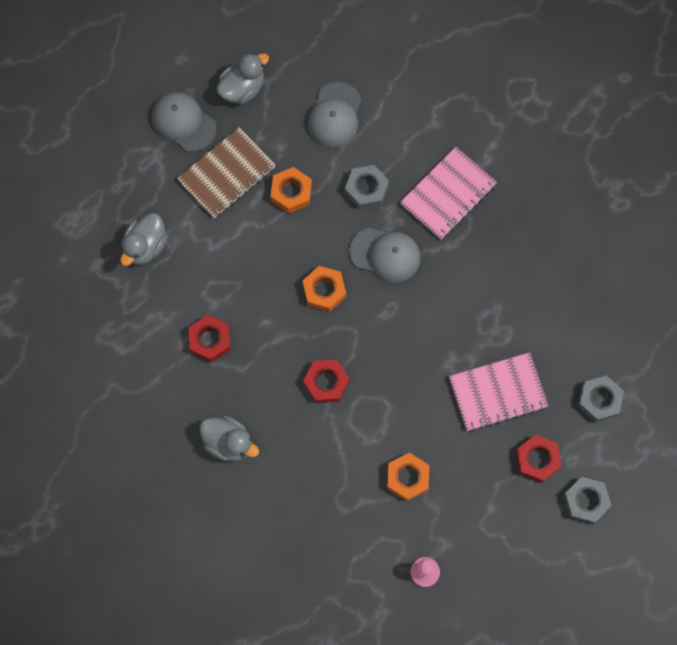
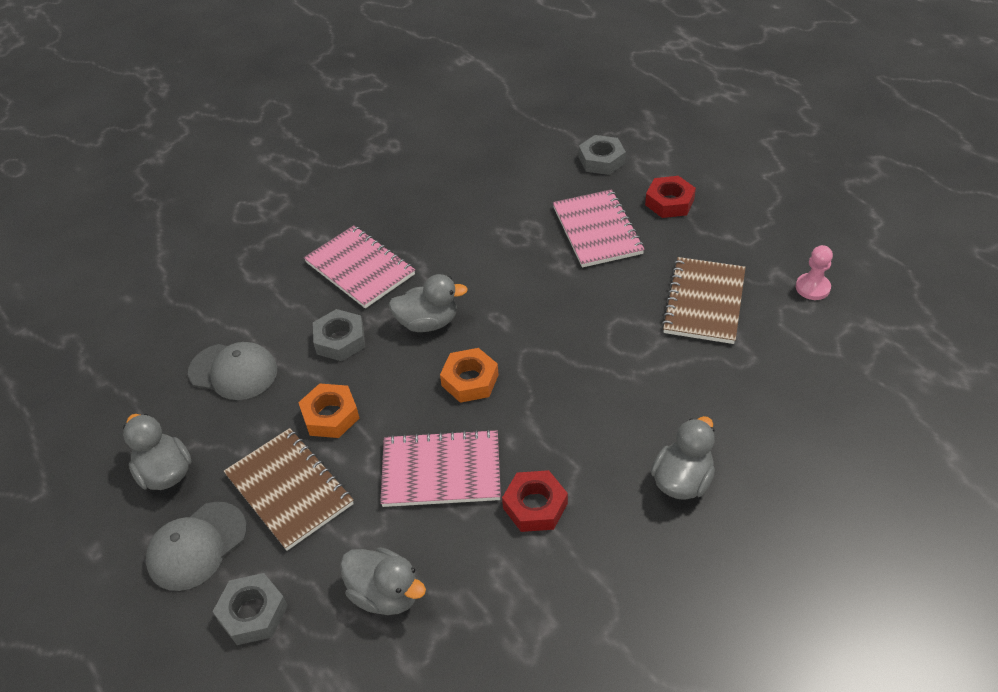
camera: 85 degrees left, 25 degrees down
red nut [303,360,350,403] -> none
grey cap [349,228,421,283] -> grey duck [389,274,468,332]
orange nut [387,452,429,501] -> brown notebook [661,257,746,344]
grey nut [563,477,612,524] -> grey nut moved to [213,573,288,645]
none -> pink notebook [380,429,501,507]

